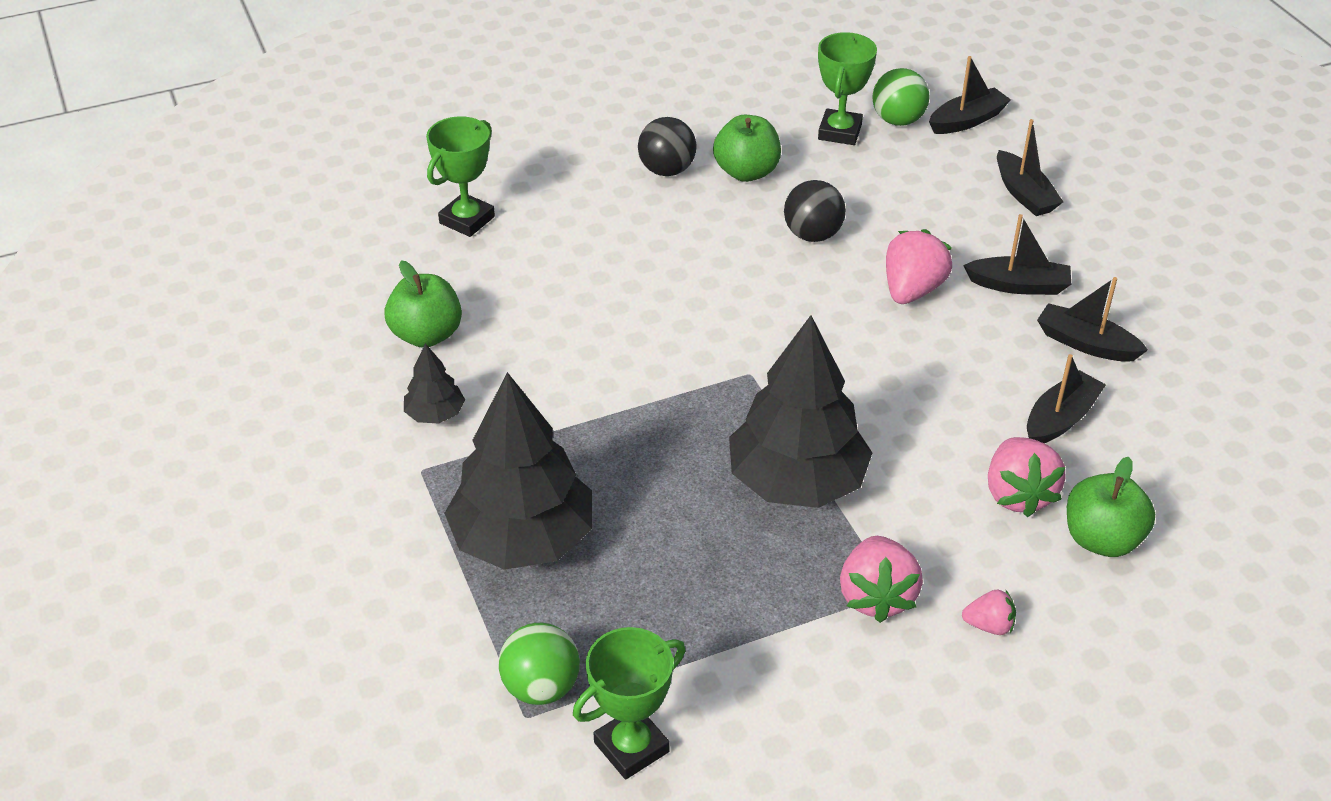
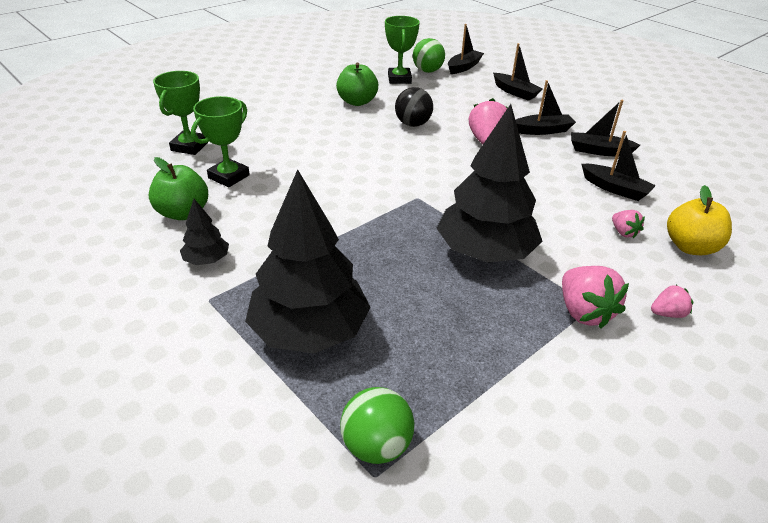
camera: 20 degrees left, 5 degrees down
green trophy [573,627,685,780] -> green trophy moved to [191,96,250,187]
black ball [638,117,696,176] -> none
pink strawberry [988,437,1066,517] -> pink strawberry [612,210,645,238], size x0.55
black boat [1027,354,1106,443] -> black boat turned 105 degrees clockwise [581,131,656,201]
green apple [1067,457,1155,557] -> yellow apple [667,185,732,255]

